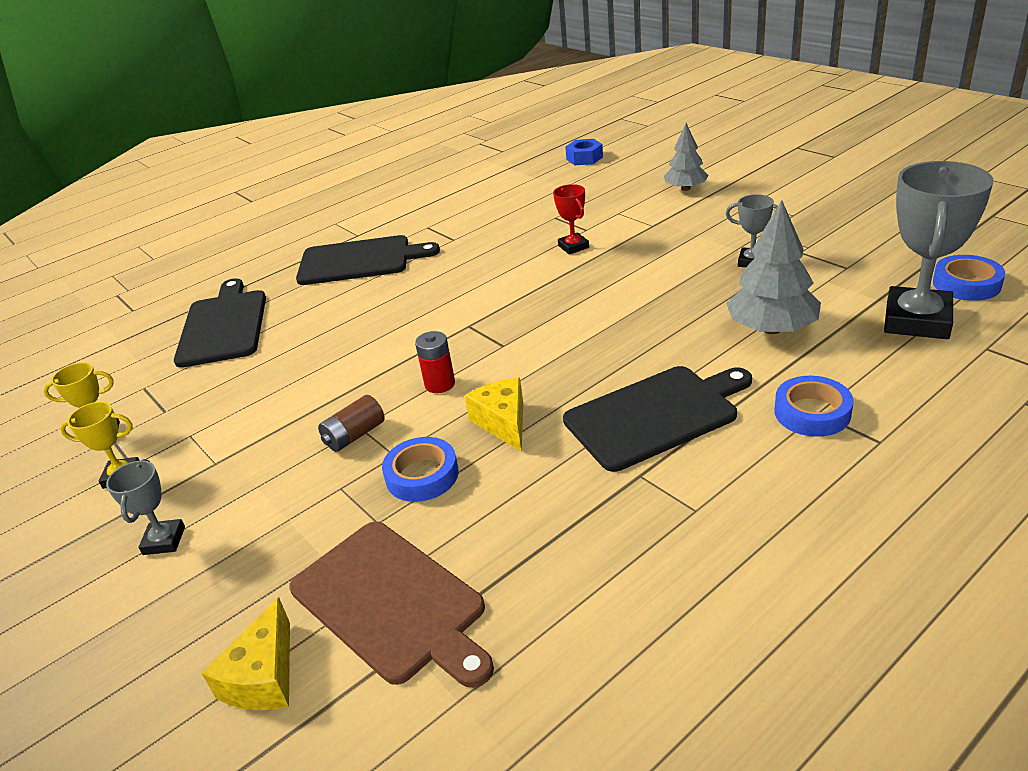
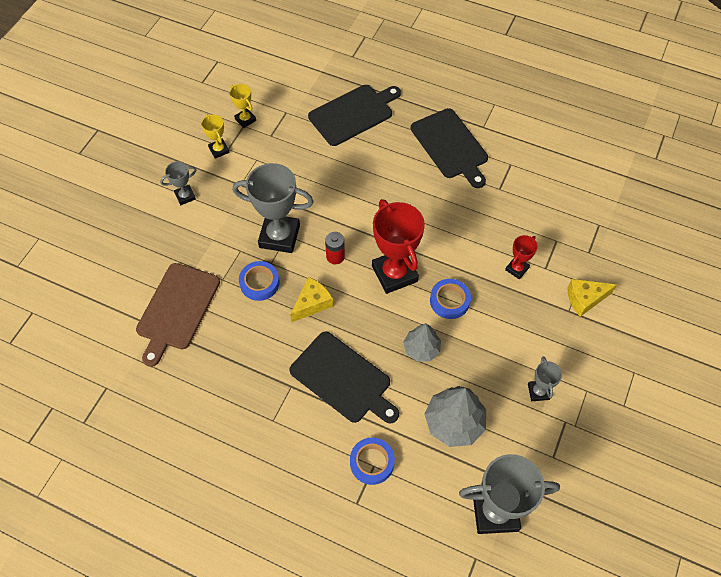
camera: 60 degrees right, 25 degrees up
yellow cheese [202,597,290,710] -> yellow cheese moved to [567,279,617,317]
brown battery [318,395,385,452] -> grey trophy [233,163,314,253]
blue nut [565,139,603,165] -> none
grey tree [664,123,708,191] -> grey tree moved to [403,323,441,362]
blue tape [933,255,1005,301] -> blue tape moved to [430,279,471,319]
none -> red trophy [372,199,425,294]

